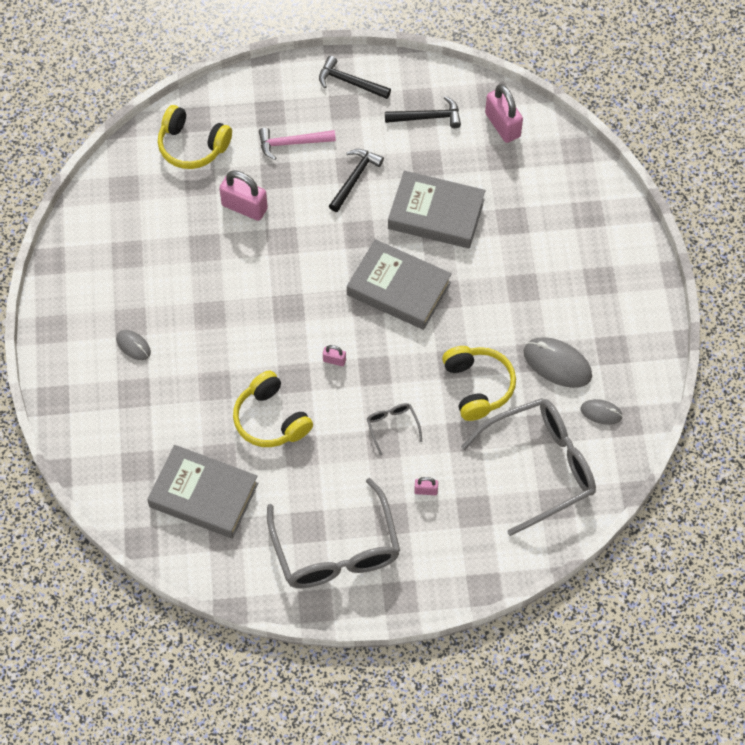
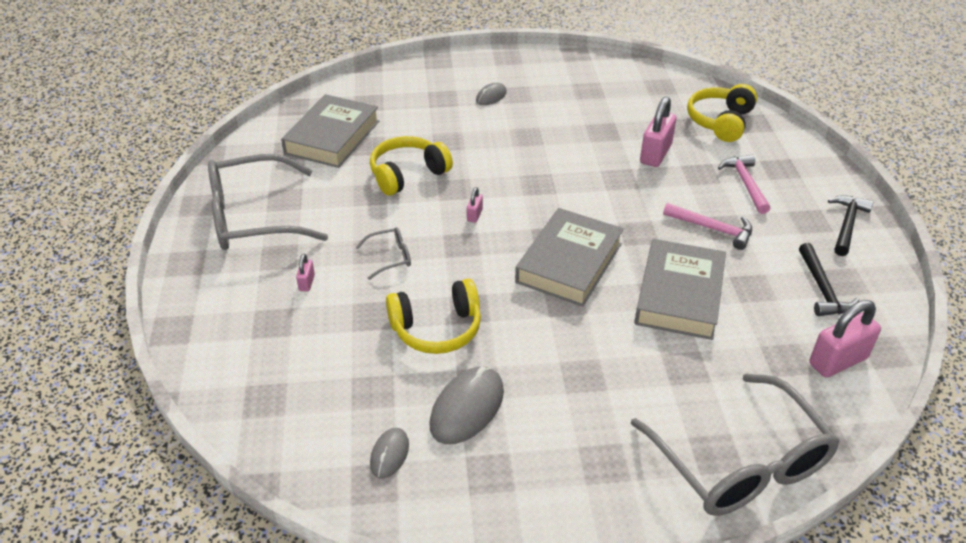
camera: 90 degrees right, 20 degrees down
black hammer [329,149,384,212] -> pink hammer [663,203,752,250]
grey glasses [461,398,596,536] -> grey glasses moved to [631,374,839,516]

